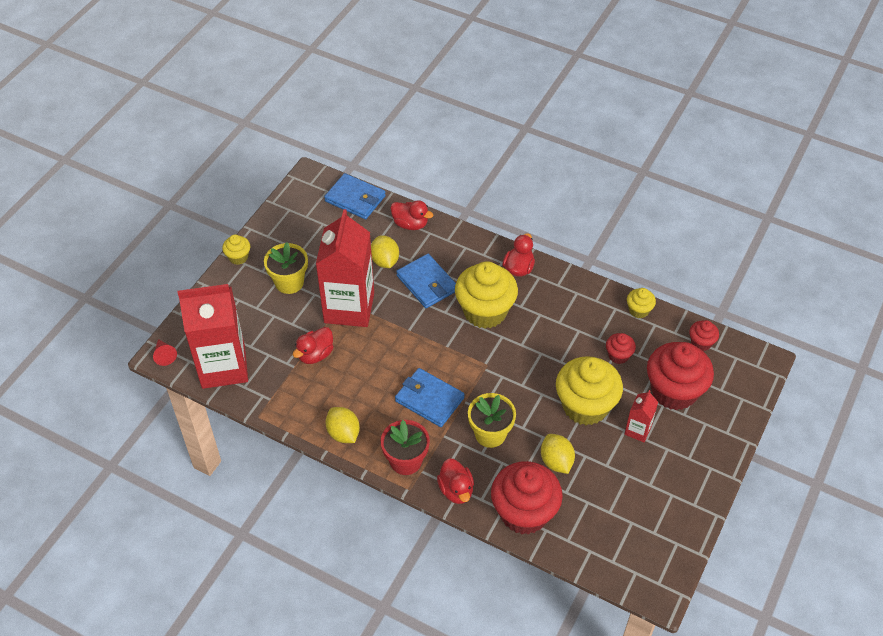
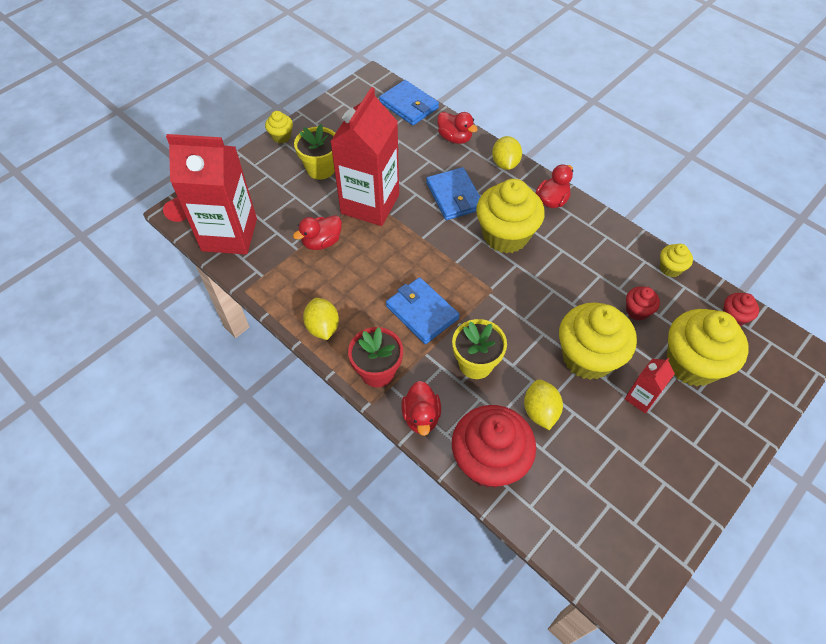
camera: 15 degrees right, 5 degrees up
yellow lemon [371,235,399,268] -> yellow lemon moved to [492,136,522,170]
red cupcake [647,342,714,410] -> yellow cupcake [667,309,749,386]

